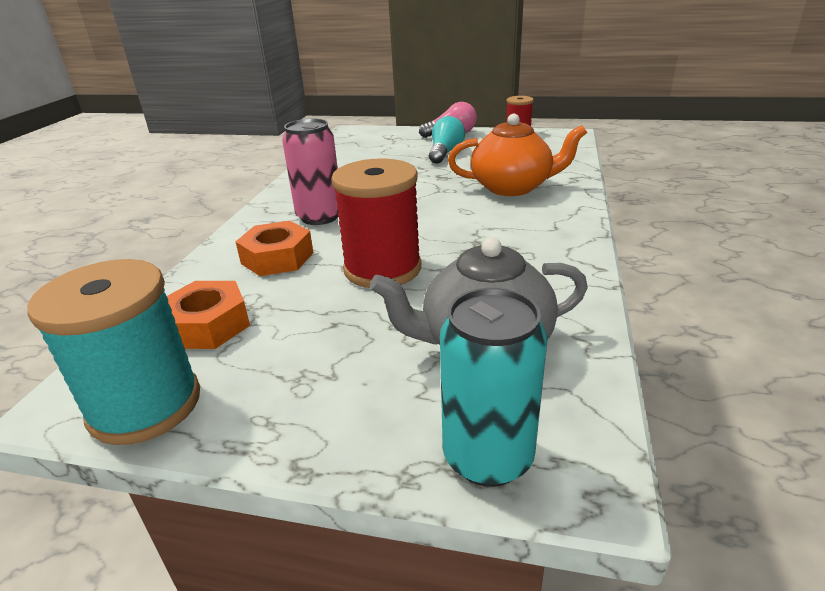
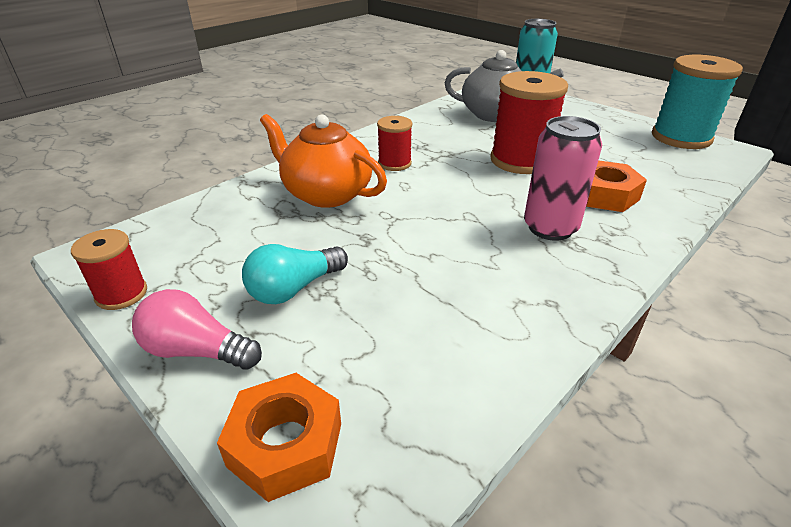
camera: 150 degrees left, 5 degrees up
orange nut [167,281,250,349] -> orange nut moved to [217,373,341,502]
none -> red spool [377,116,412,171]

